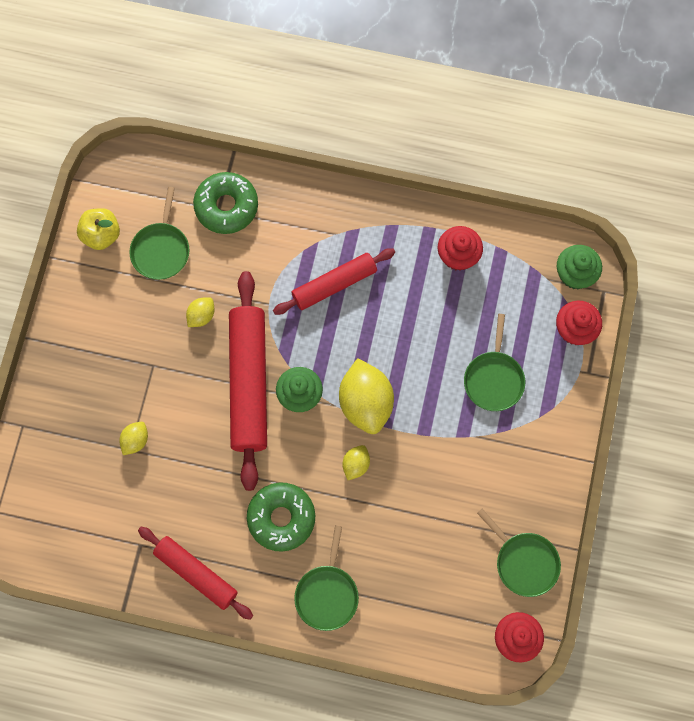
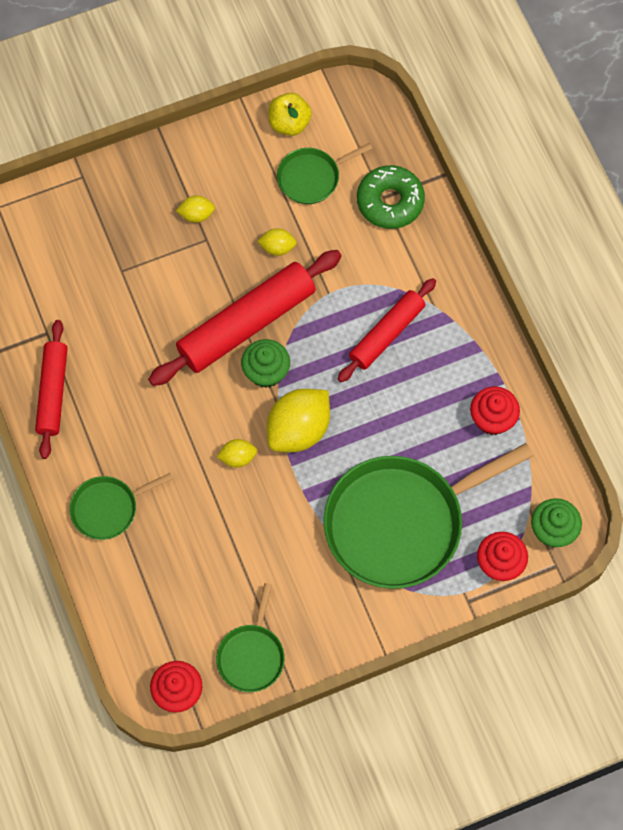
camera: 55 degrees right, 5 degrees down
yellow lemon [119,422,148,455] -> yellow lemon moved to [176,195,215,223]
green donut [247,482,315,552] -> none
red rolling pin [273,248,395,315] -> red rolling pin turned 75 degrees counterclockwise [338,278,436,382]
green pan [464,314,525,411] -> green pan [323,443,533,589], size x2.06

